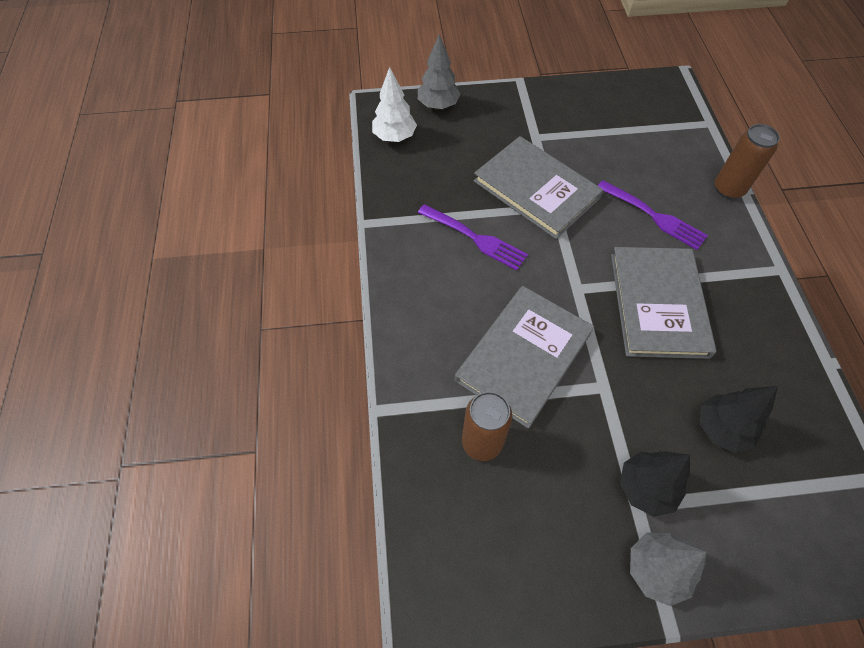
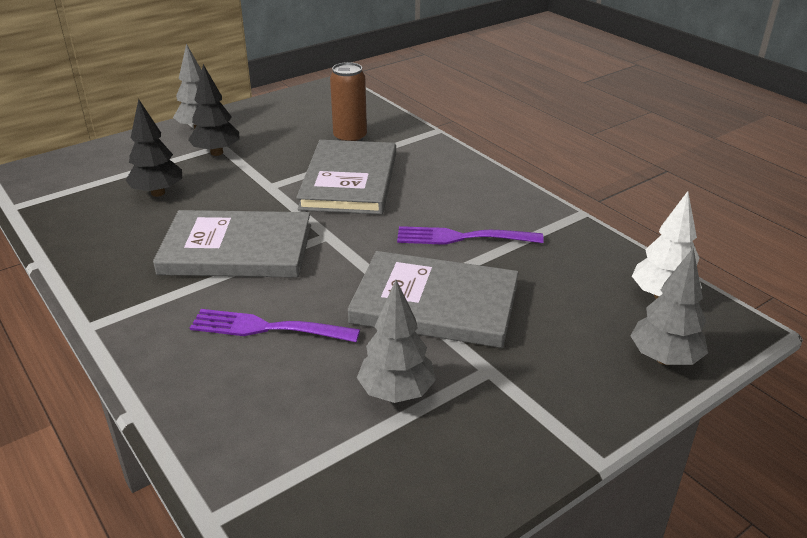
camera: 150 degrees right, 25 degrees down
grey book [611,247,717,359] -> grey book turned 60 degrees counterclockwise [153,210,311,278]
brown can [715,124,780,199] -> none
none -> grey tree [357,280,436,403]

